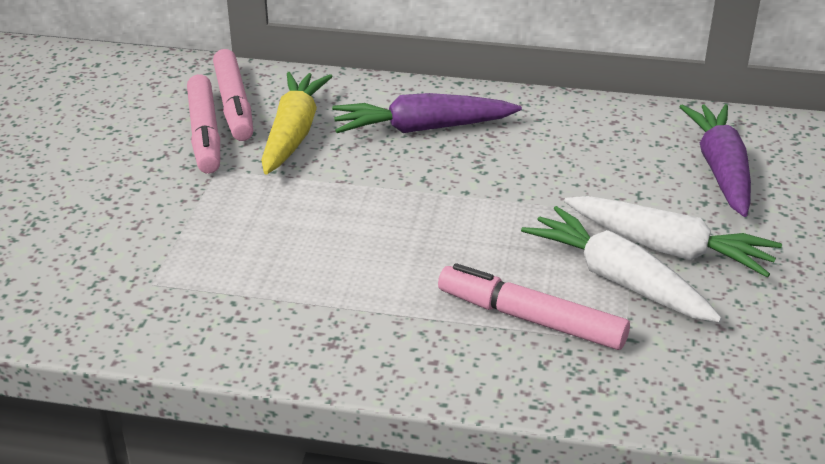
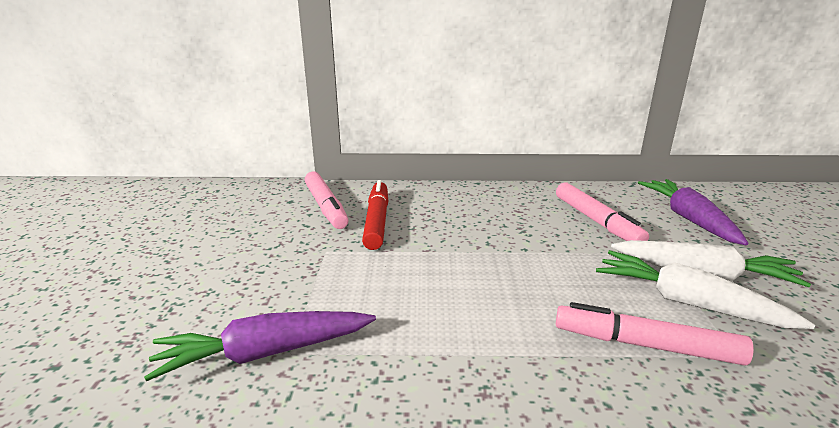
camera: 10 degrees left, 10 degrees down
pink marker [187,74,220,174] -> pink marker moved to [556,182,649,241]
yellow carrot [261,72,333,175] -> red marker [362,180,388,250]
purple carrot [332,93,522,133] -> purple carrot moved to [144,311,376,381]

